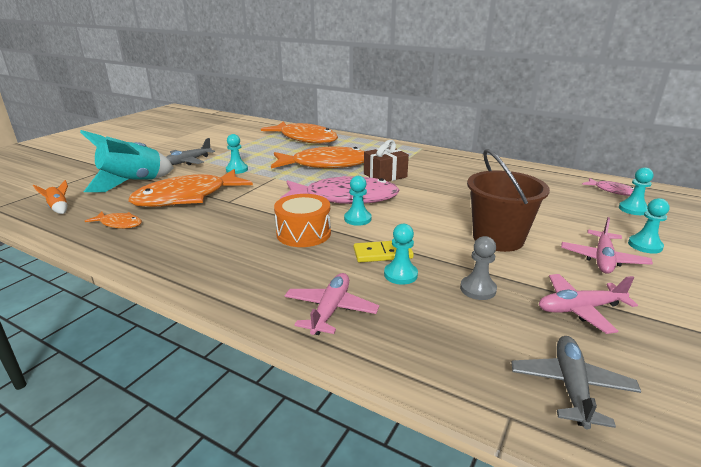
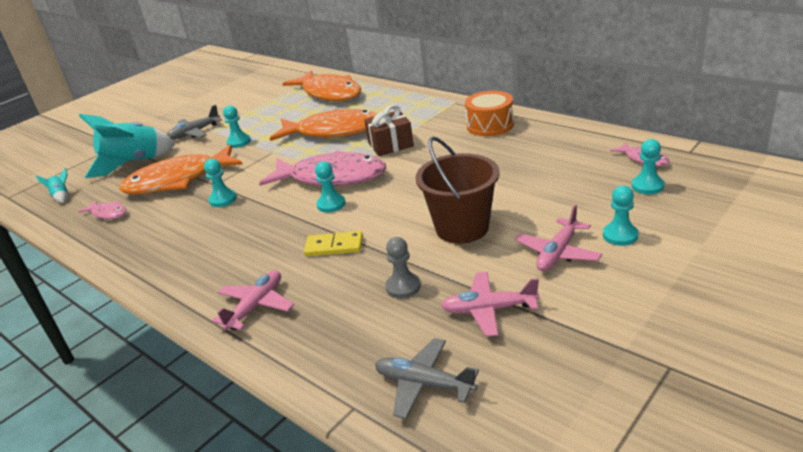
camera: 15 degrees right, 5 degrees up
orange rocket [33,180,68,214] -> turquoise rocket [36,168,68,203]
orange fish [85,212,142,229] -> pink fish [78,200,127,219]
orange drum [274,194,331,247] -> orange drum moved to [465,91,514,136]
turquoise pawn [384,224,418,285] -> turquoise pawn moved to [204,159,237,207]
grey plane [512,336,641,430] -> grey plane turned 90 degrees counterclockwise [375,338,479,419]

